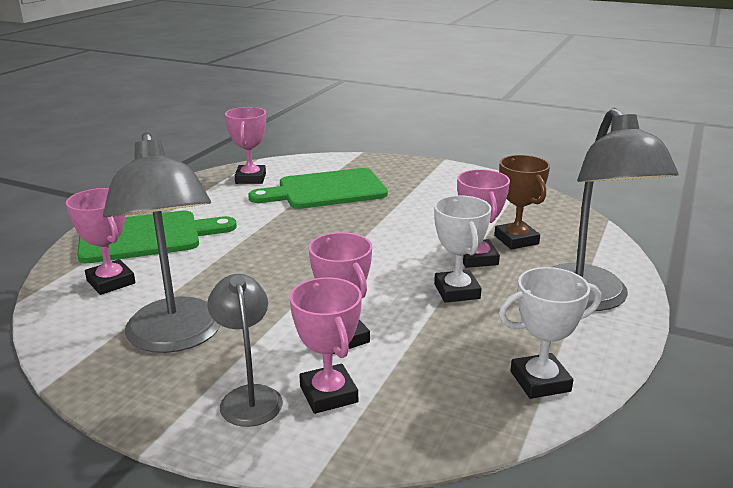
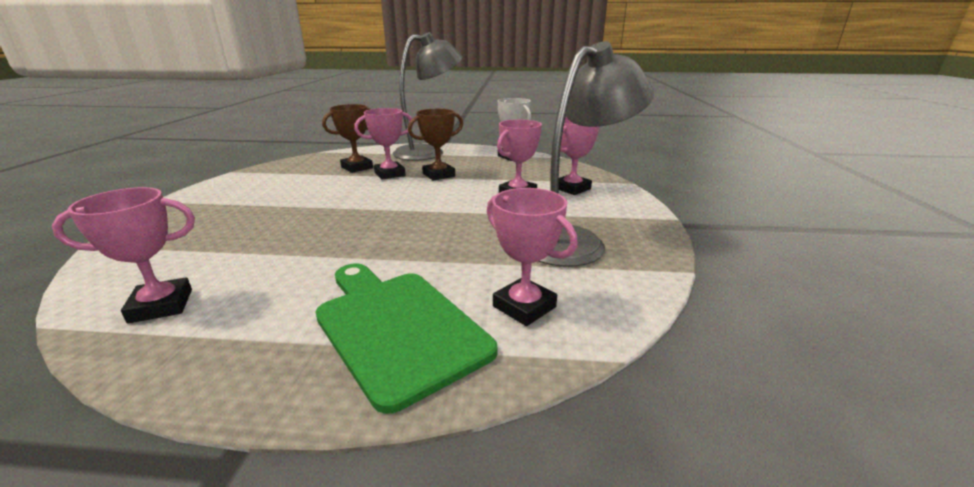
camera: 110 degrees left, 0 degrees up
pink trophy [66,188,136,295] -> pink trophy turned 75 degrees counterclockwise [487,188,578,326]
grey lamp [207,274,283,427] -> none
green cutting board [249,168,388,209] -> none
white trophy [434,195,491,303] -> brown trophy [408,109,463,181]

